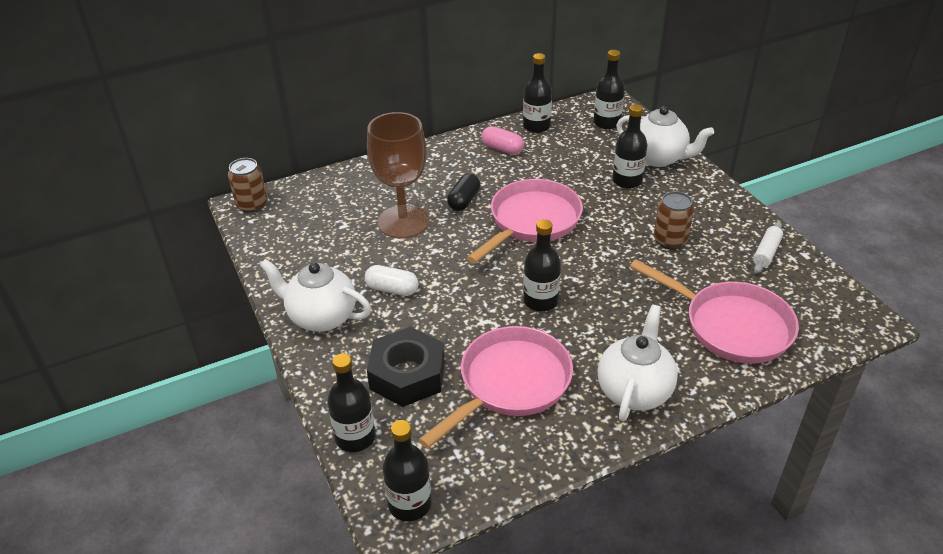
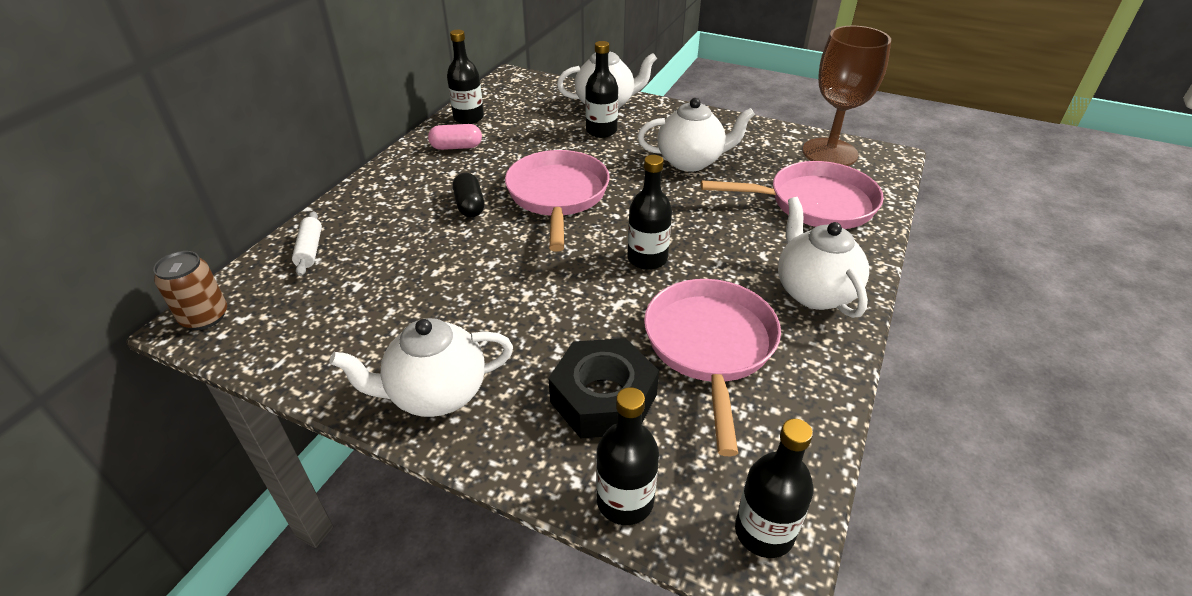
camera: 40 degrees left, 0 degrees up
white capsule [365,265,419,296] -> none
brown goblet [367,112,429,239] -> brown goblet moved to [802,26,891,166]
black bottle [593,50,625,129] -> none
brown can [654,191,694,249] -> white teapot [637,98,755,172]
white rolling pin [753,222,783,273] -> white rolling pin moved to [292,211,322,276]

